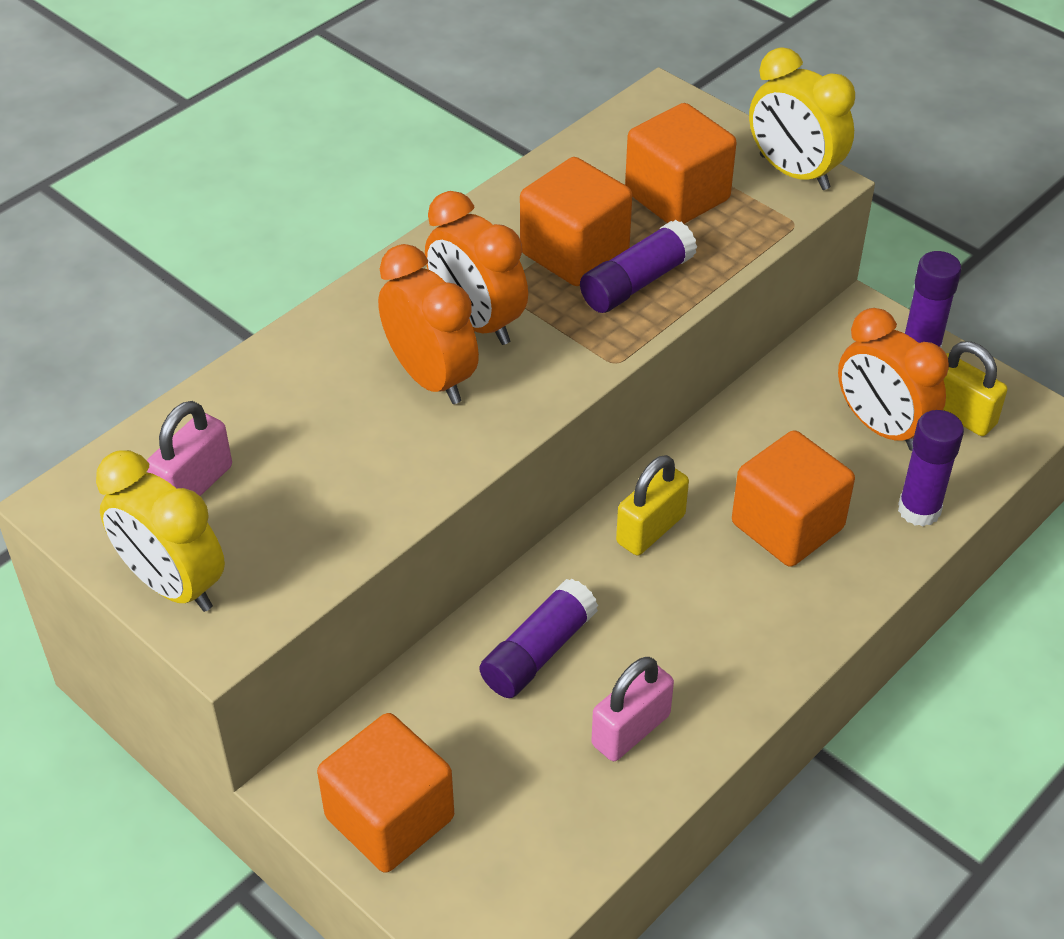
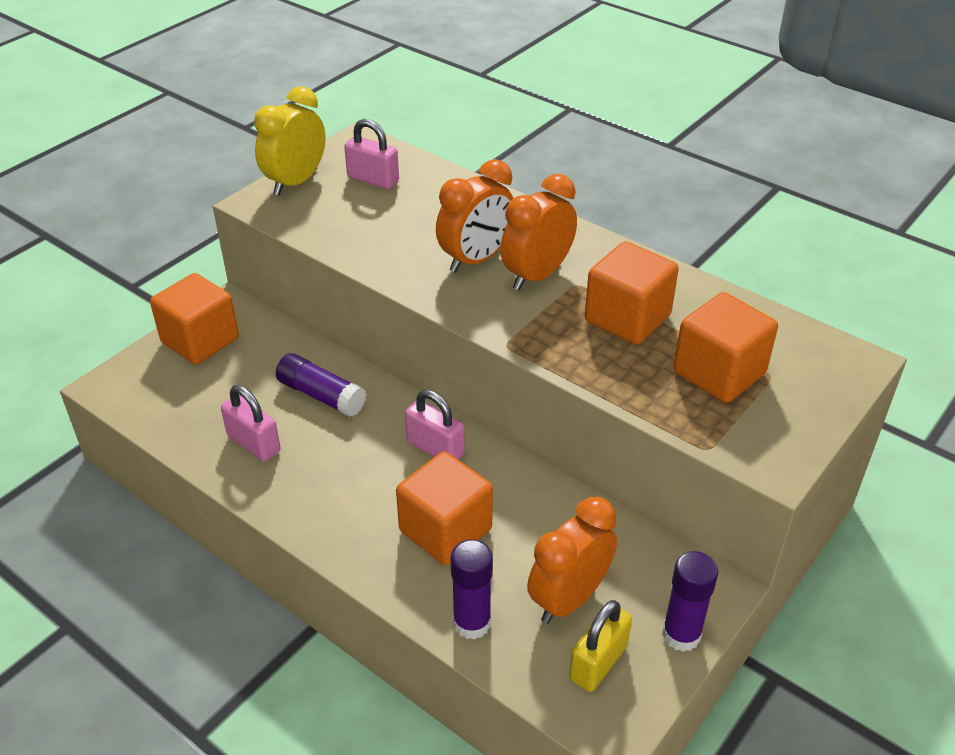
camera: 85 degrees right, 5 degrees down
purple glue stick [580,220,697,313] -> none
yellow padlock [616,455,689,556] -> pink padlock [405,390,465,460]
yellow clock [749,47,855,190] -> none

